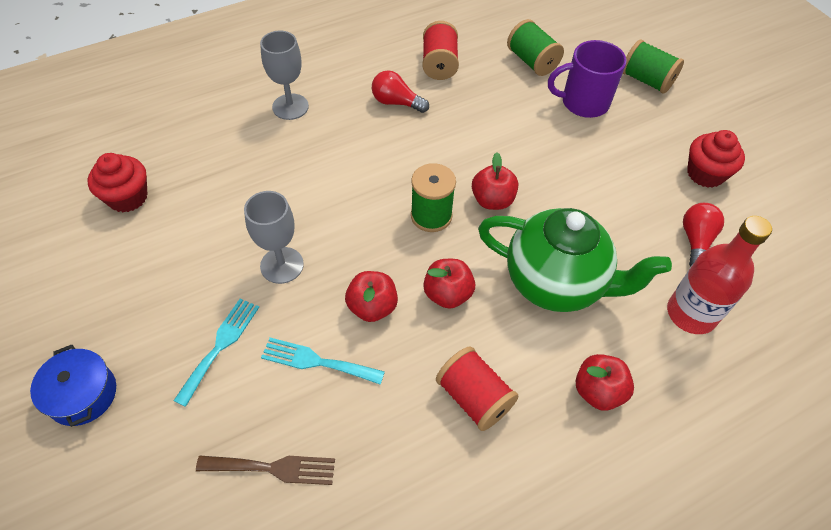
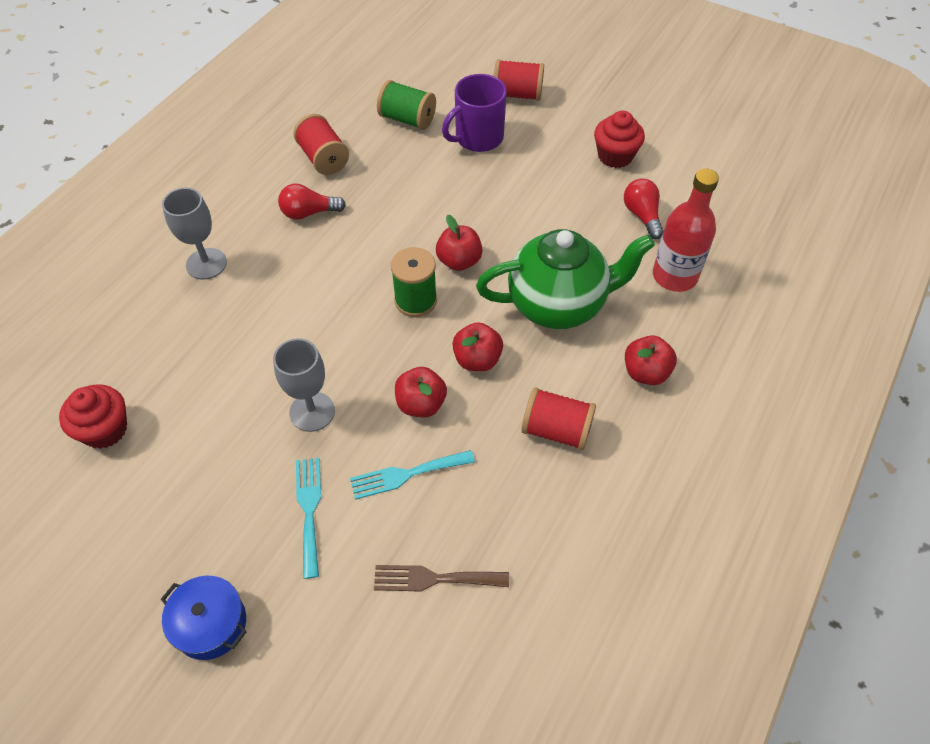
camera: 30 degrees left, 0 degrees up
brown fork [196,456,335,485] -> brown fork turned 150 degrees counterclockwise [374,565,509,591]
green spool [623,40,684,94] -> red spool [494,59,544,101]

